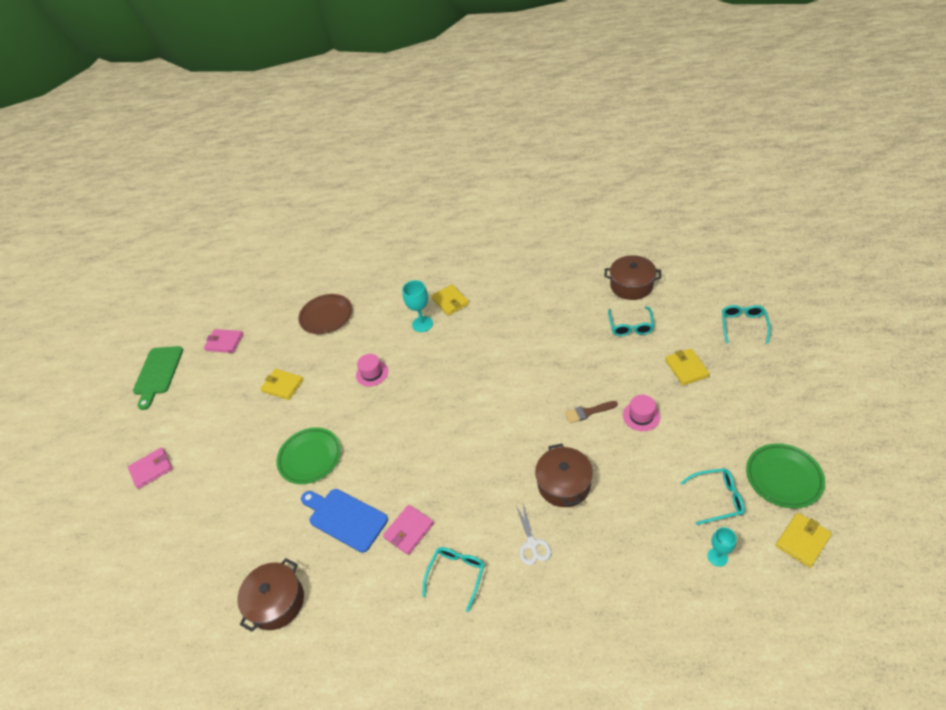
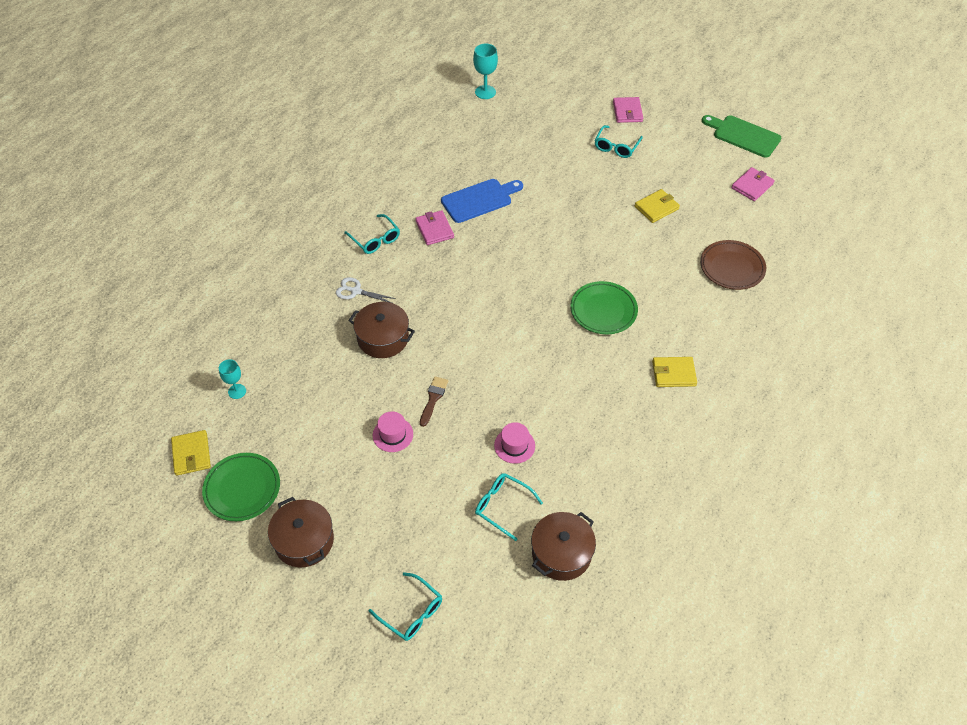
camera: 115 degrees right, 5 degrees up
brown pot [237,558,304,632] -> brown pot moved to [268,497,334,567]
green plate [276,427,341,484] -> green plate moved to [570,281,638,334]
pink hat [356,354,388,387] -> pink hat moved to [494,422,535,464]
turquoise goblet [402,280,433,332] -> turquoise goblet moved to [473,43,498,99]
yellow wallet [665,348,710,386] -> none
turquoise glasses [681,468,745,525] -> turquoise glasses moved to [595,125,643,158]

